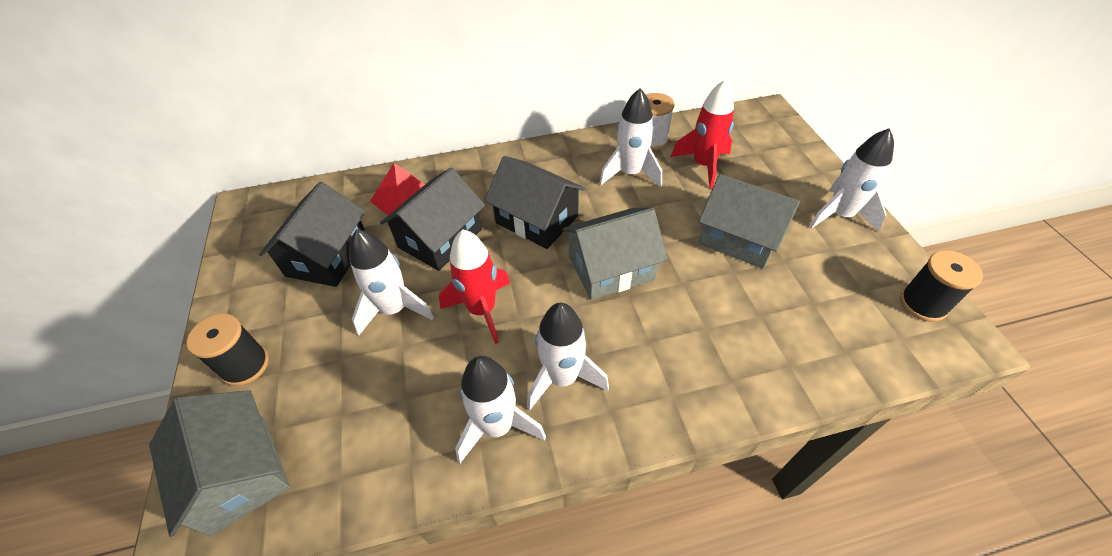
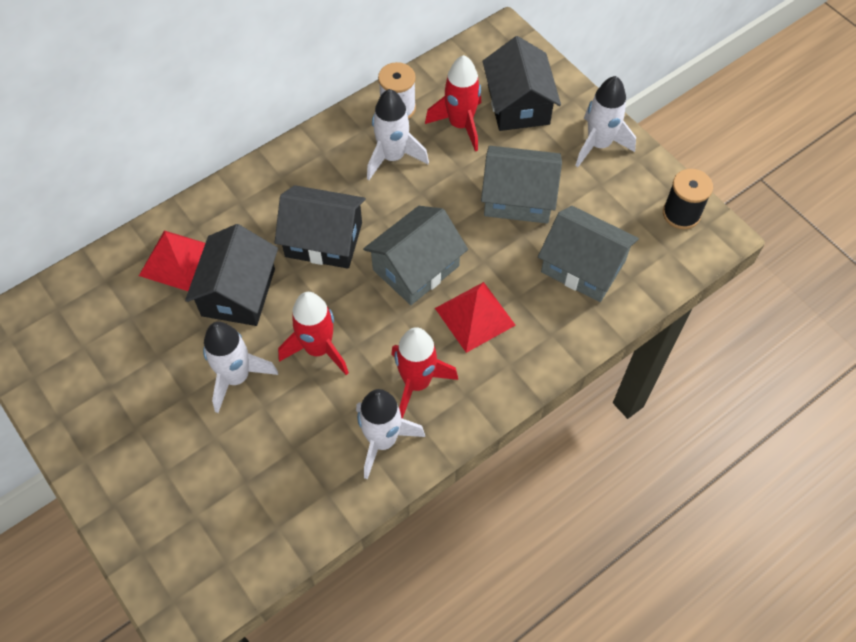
camera: 25 degrees left, 10 degrees up
grey house [149,390,290,537] -> grey house moved to [538,206,639,302]
black spool [187,314,269,386] -> none
black house [259,182,366,287] -> black house moved to [483,36,561,131]
white rocket [527,303,609,411] -> red rocket [391,327,458,419]
none -> red pyramid [435,282,516,353]

